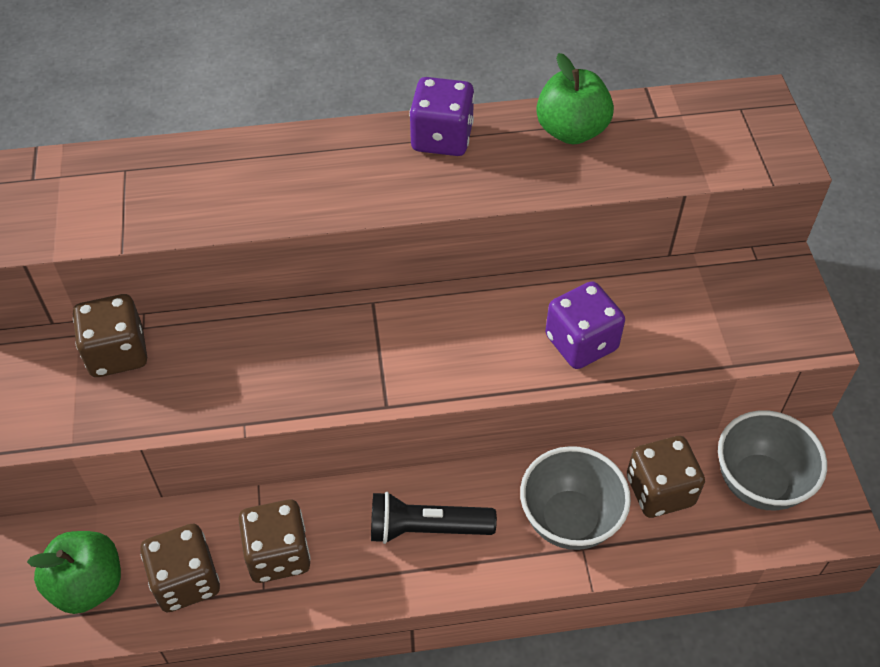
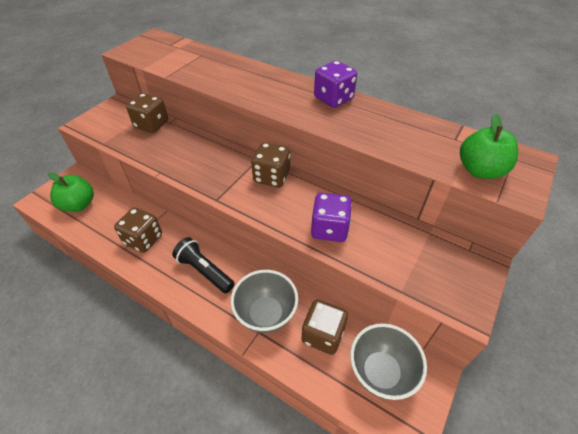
camera: 40 degrees right, 5 degrees down
brown dice [140,524,220,612] -> brown dice moved to [251,142,290,188]
green apple [536,53,614,144] -> green apple moved to [460,114,518,179]

